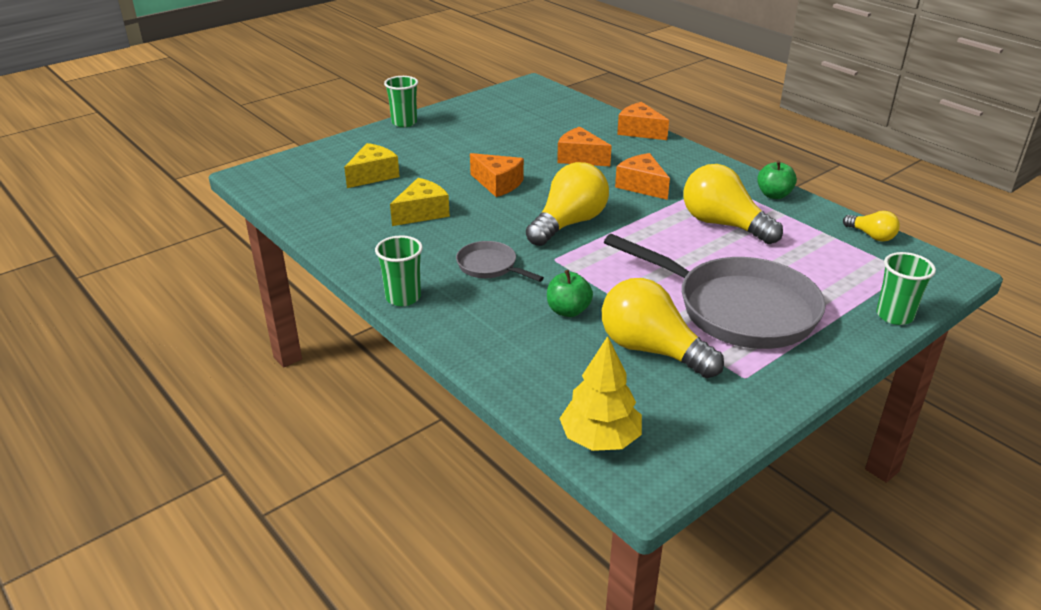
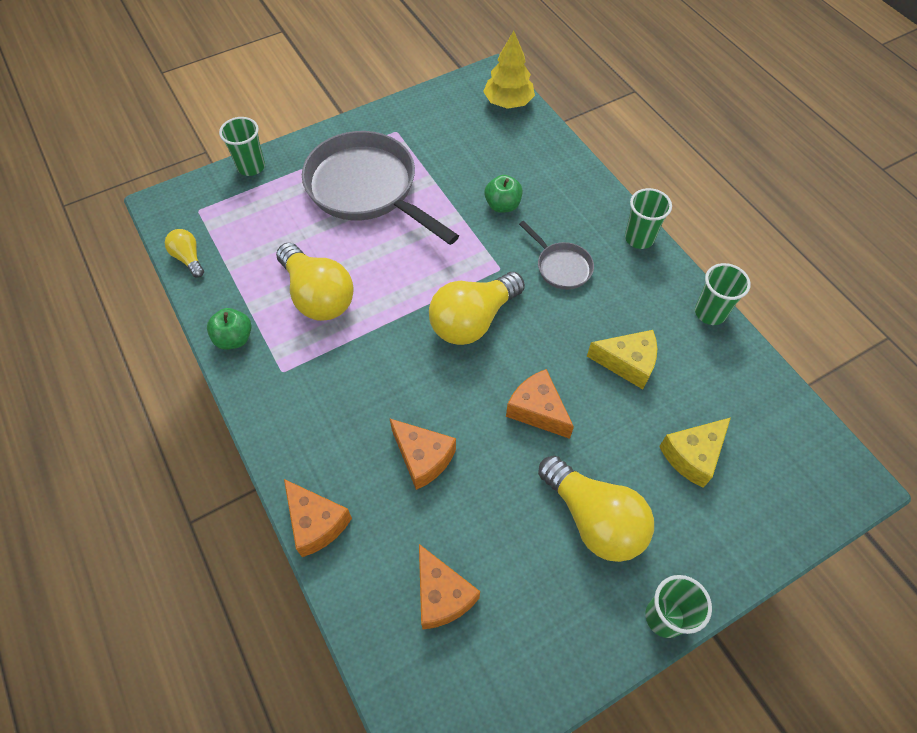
camera: 170 degrees left, 25 degrees up
yellow cheese [390,178,450,226] -> yellow cheese turned 135 degrees counterclockwise [587,330,657,389]
yellow light bulb [602,278,724,378] -> yellow light bulb moved to [538,455,654,562]
orange cheese [615,153,670,200] -> orange cheese moved to [419,544,480,629]
none -> green cup [695,263,751,325]

